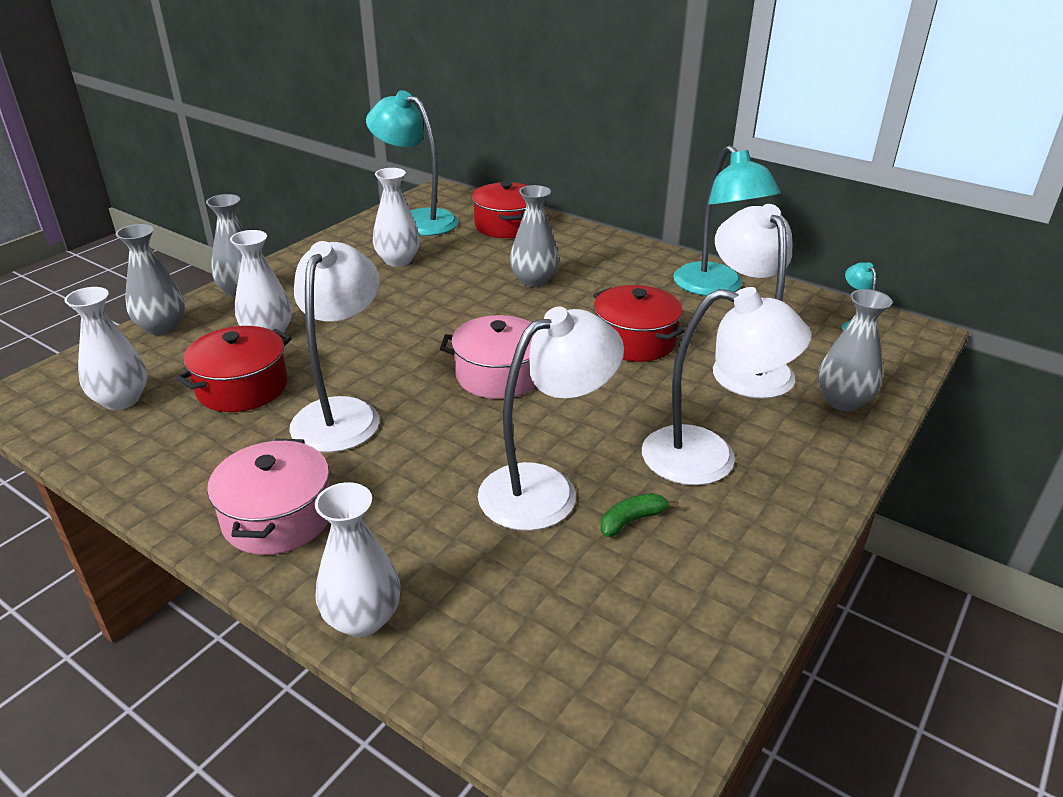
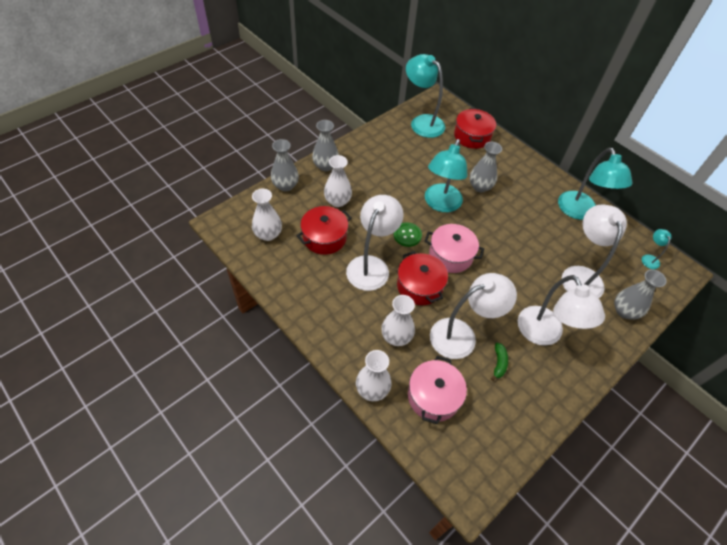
camera: 10 degrees right, 20 degrees up
pink pot [207,439,330,555] -> pink pot moved to [408,356,467,424]
white vase [373,168,420,267] -> white vase moved to [381,295,415,346]
red pot [594,285,685,362] -> red pot moved to [397,251,448,305]
green banana [600,493,679,537] -> green banana turned 120 degrees clockwise [491,343,508,381]
white lamp [642,287,812,485] -> white lamp turned 45 degrees clockwise [518,275,605,346]
none -> green button [394,222,422,247]
none -> turquoise lamp [425,139,468,212]

